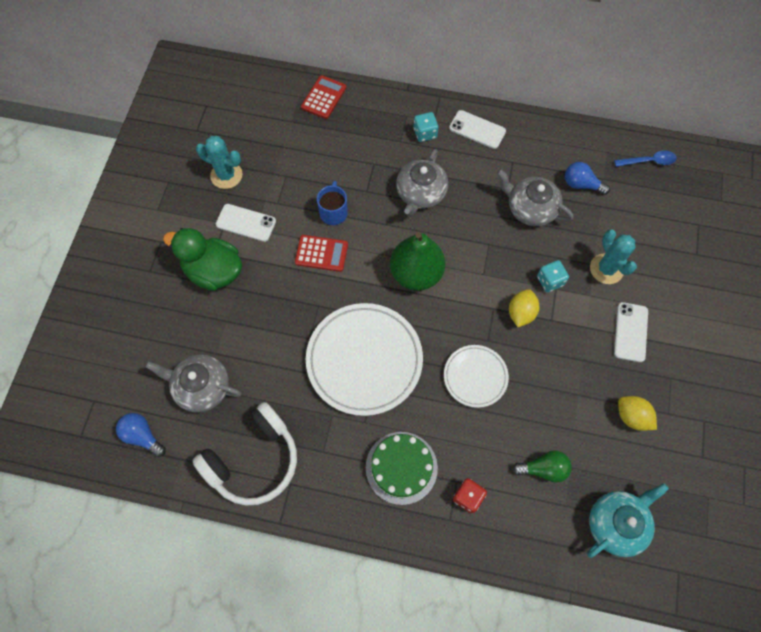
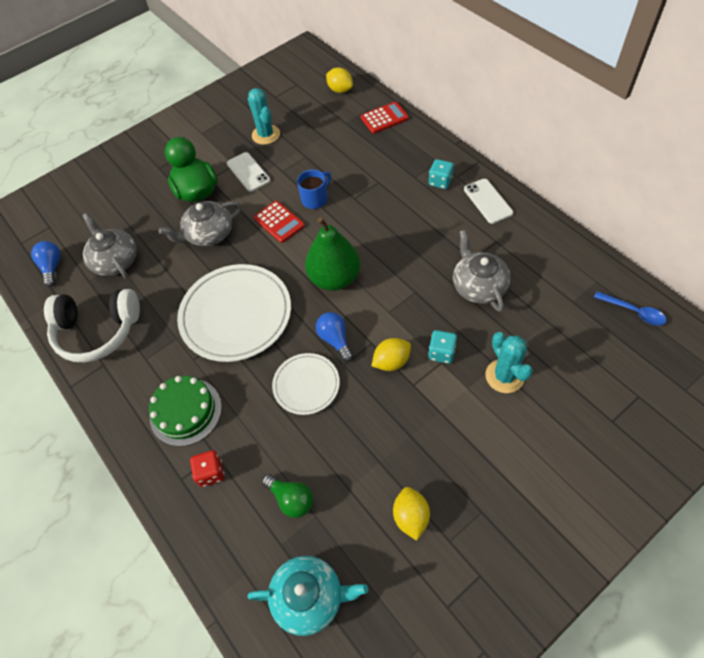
camera: 45 degrees right, 10 degrees down
grey teapot [396,149,448,216] -> grey teapot moved to [159,201,242,247]
blue light bulb [565,162,610,195] -> blue light bulb moved to [316,312,353,362]
turquoise cactus [590,229,637,284] -> turquoise cactus turned 45 degrees counterclockwise [485,332,533,393]
white phone [614,302,648,362] -> none
none -> yellow lemon [326,68,353,93]

